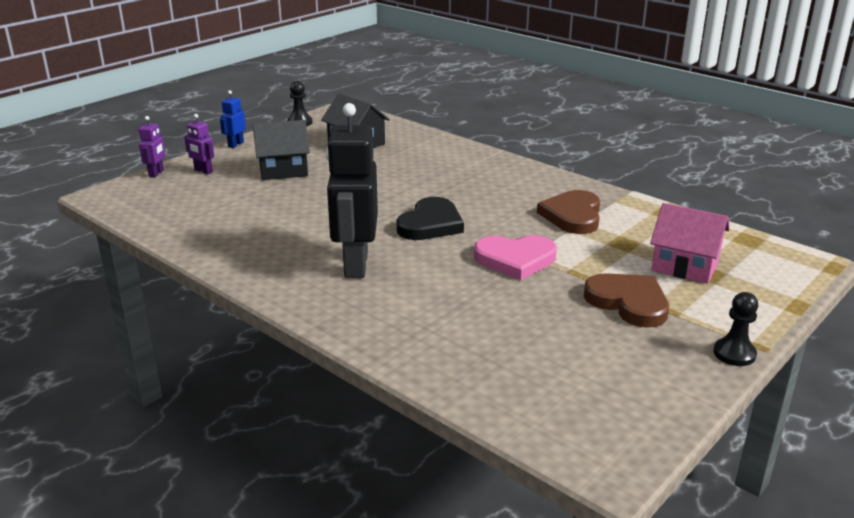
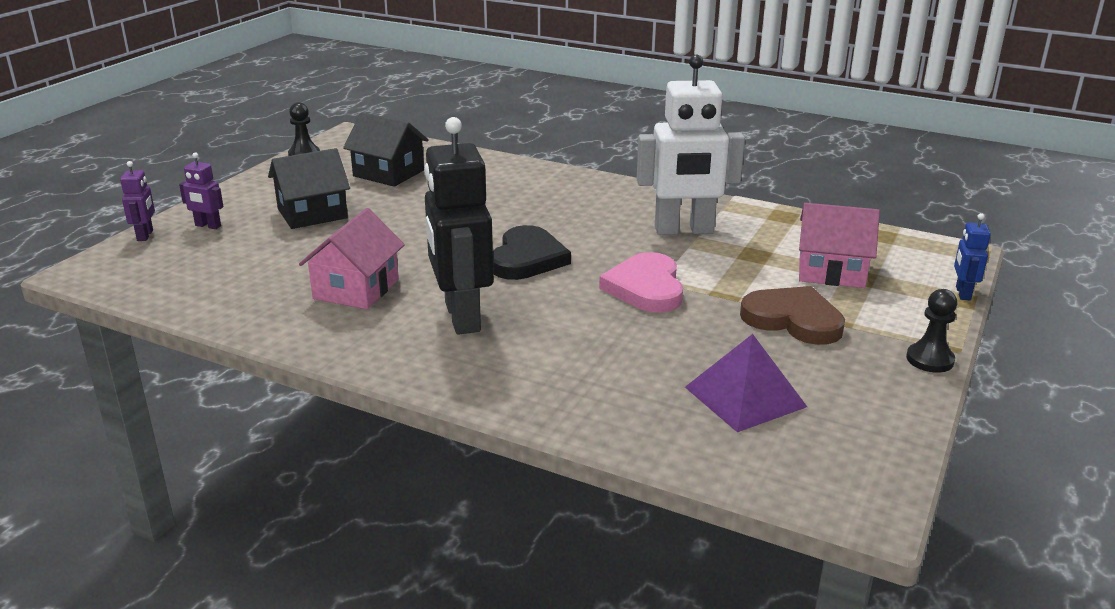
camera: 15 degrees left, 0 degrees up
blue robot [220,90,246,148] -> blue robot moved to [954,213,991,300]
pink heart [474,235,557,280] -> pink heart turned 105 degrees clockwise [599,252,683,313]
brown heart [537,190,600,234] -> white robot [637,55,745,235]
none -> pink house [299,208,405,309]
none -> purple pyramid [685,334,807,432]

